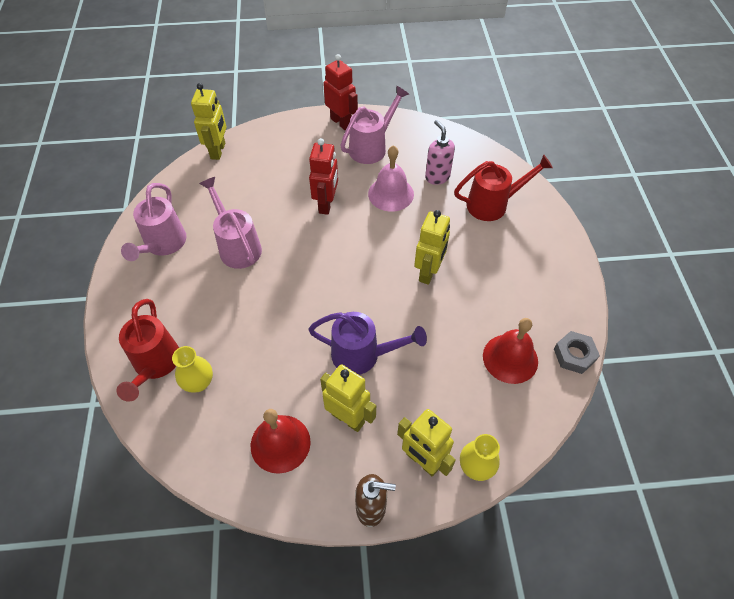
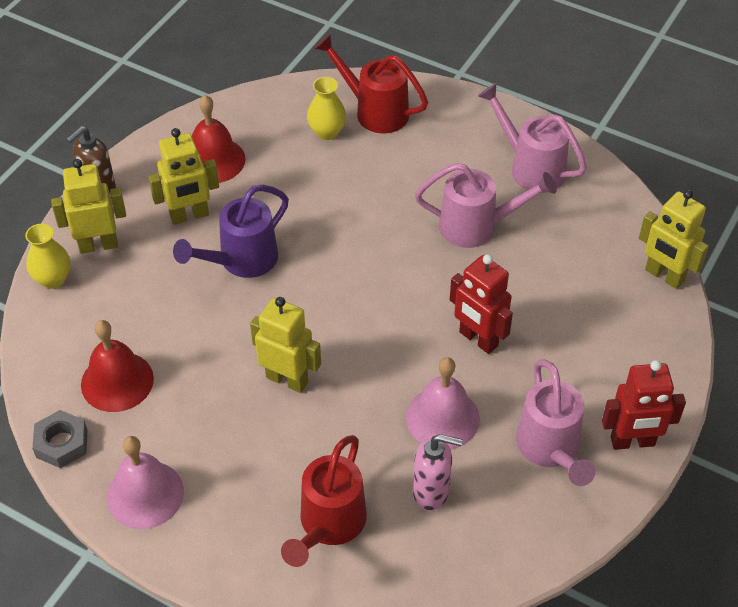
camera: 125 degrees right, 5 degrees down
yellow robot [414,210,450,285] -> yellow robot turned 150 degrees clockwise [250,297,321,393]
none -> pink bell [107,436,184,529]

